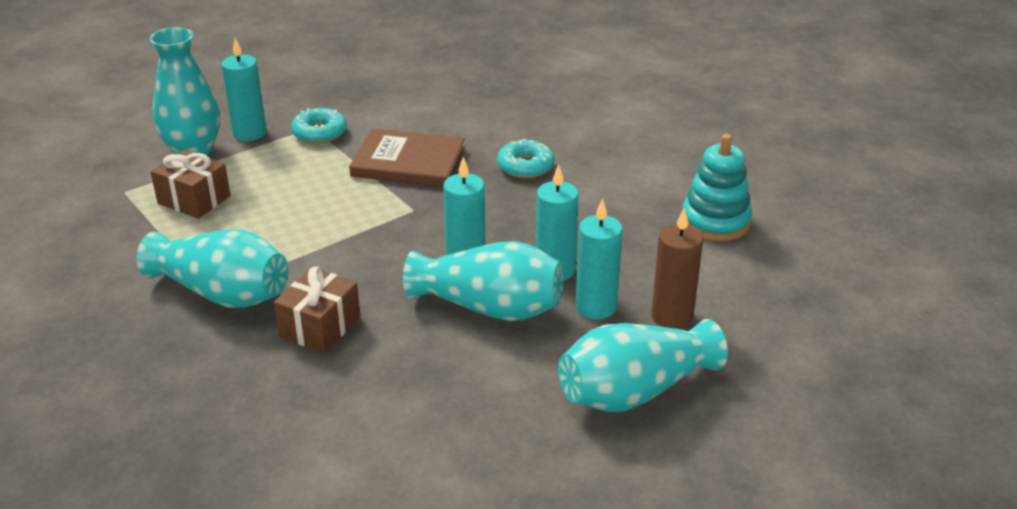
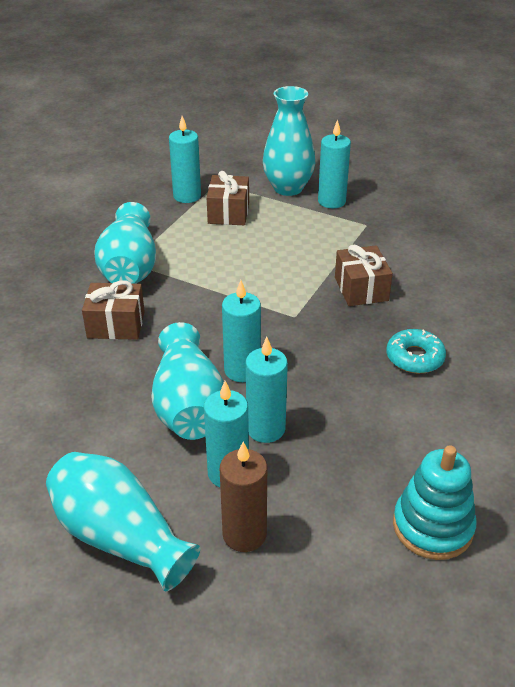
camera: 65 degrees right, 5 degrees up
turquoise donut [291,108,347,144] -> none
brown book [349,128,465,187] -> brown gift [335,244,393,306]
none -> turquoise candle [169,116,201,203]

